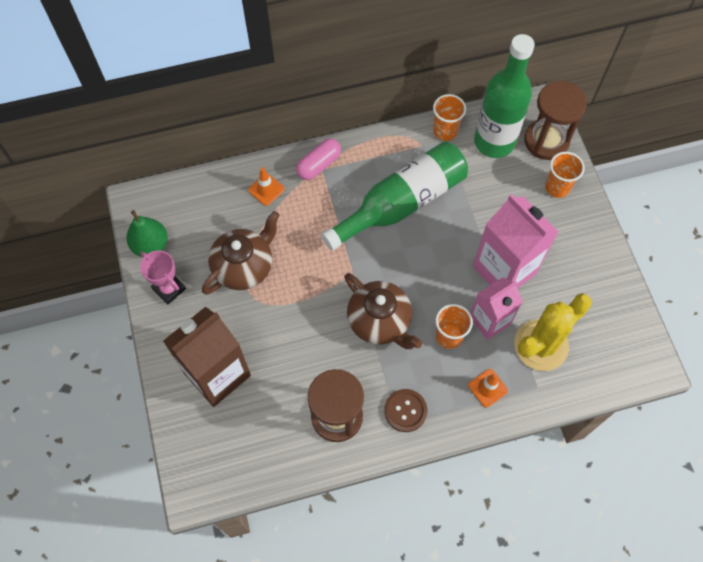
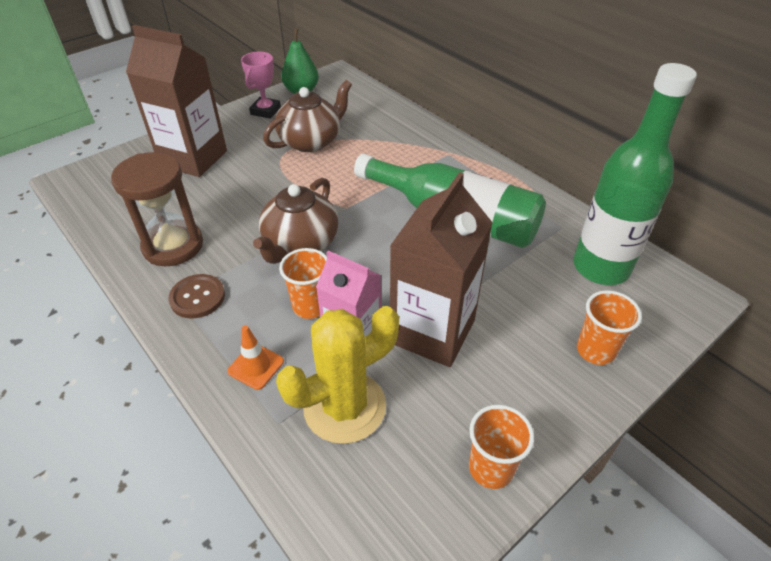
camera: 65 degrees right, 20 degrees down
brown teapot [202,211,280,295] -> brown teapot turned 60 degrees counterclockwise [263,80,352,152]
orange traffic cone [248,168,285,206] -> none
pink capsule [296,138,341,180] -> none
orange cup [433,94,466,141] -> orange cup moved to [469,405,534,489]
pink carton [473,194,558,288] -> brown carton [390,172,493,367]
yellow cactus [514,293,592,371] -> yellow cactus turned 60 degrees counterclockwise [276,306,399,444]
brown hourglass [524,81,587,160] -> none

